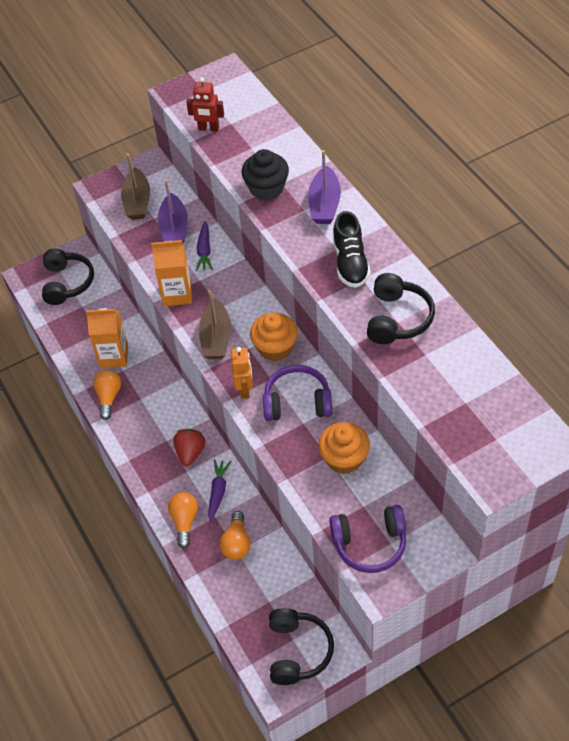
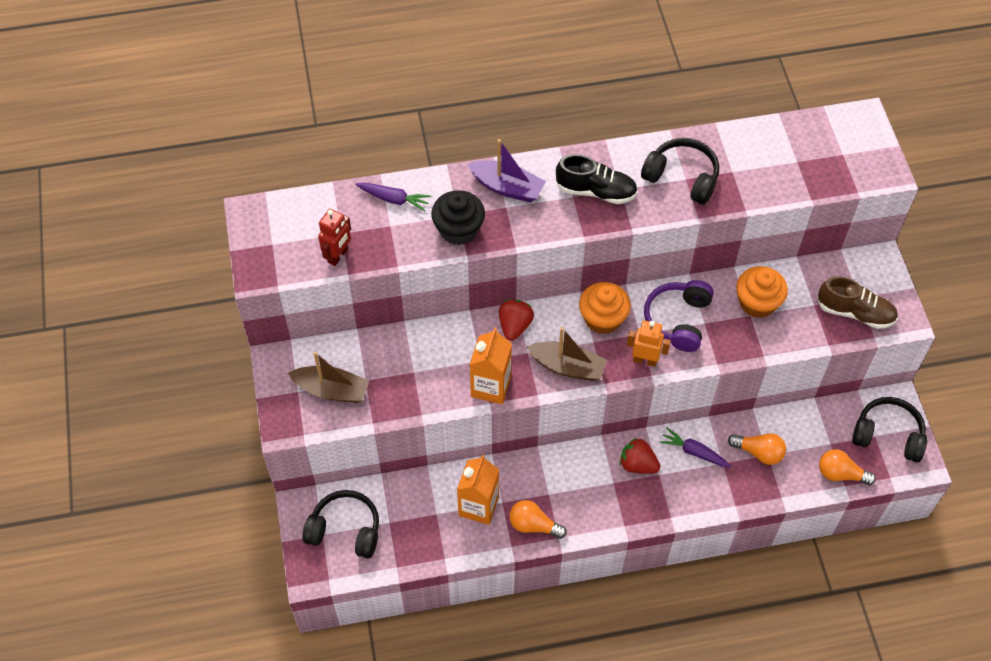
camera: 75 degrees left, 5 degrees up
purple boat [158,180,188,244] -> none
orange light bulb [168,492,198,548] -> orange light bulb moved to [819,449,876,485]
purple carrot [196,221,213,271] -> purple carrot moved to [355,182,431,211]
purple headphones [329,505,406,573] -> brown shoe [817,276,898,329]
none -> red strawberry [499,299,534,341]

